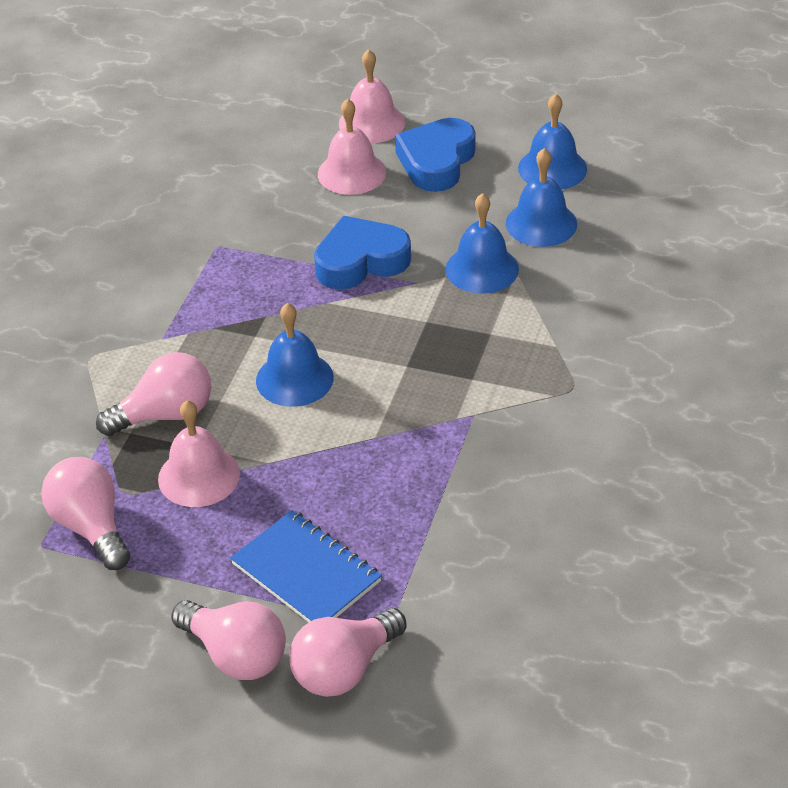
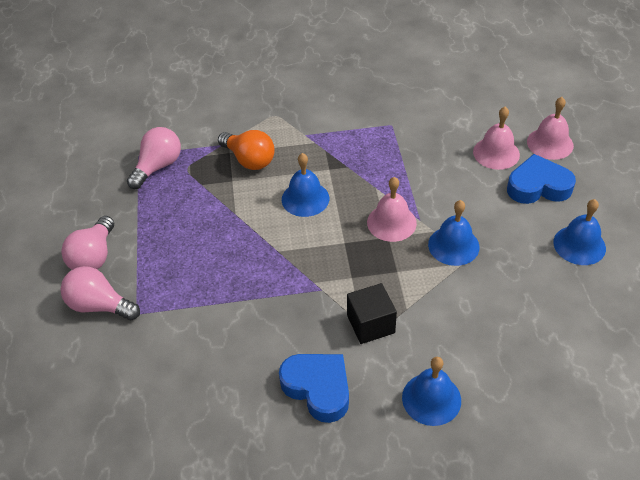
camera: 65 degrees right, 5 degrees up
pink light bulb [96,352,211,436] -> orange light bulb [218,130,275,170]
pink bell [158,400,240,507] -> pink bell moved to [367,177,417,242]
blue notebook [230,510,382,622] -> none
blue heart [314,216,411,290] -> blue heart moved to [279,354,349,423]
blue bell [506,148,577,247] -> blue bell moved to [402,357,461,426]
none -> black cube [347,283,397,344]

